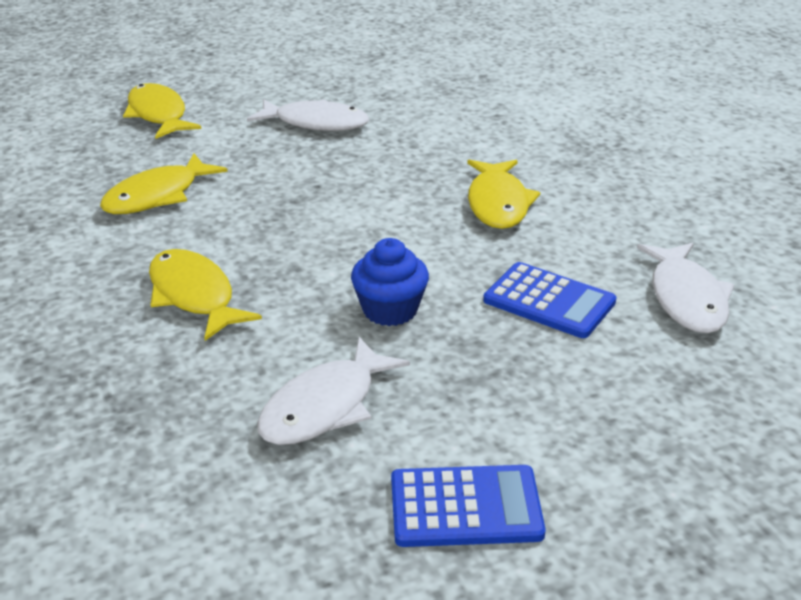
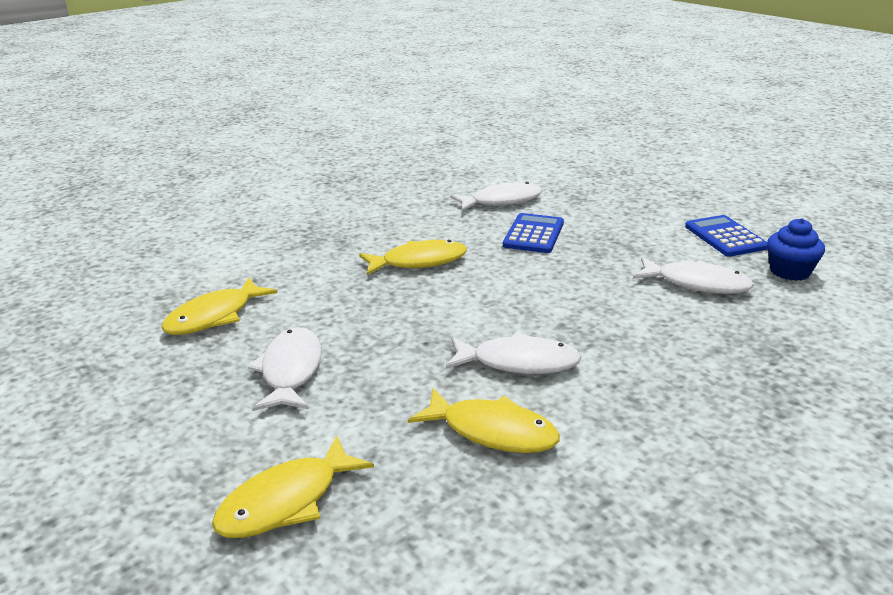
camera: 105 degrees left, 5 degrees down
yellow fish [149,249,262,341] -> yellow fish moved to [161,277,278,335]
blue cupcake [351,238,429,326] -> blue cupcake moved to [767,218,825,281]
none -> white fish [446,332,582,374]

